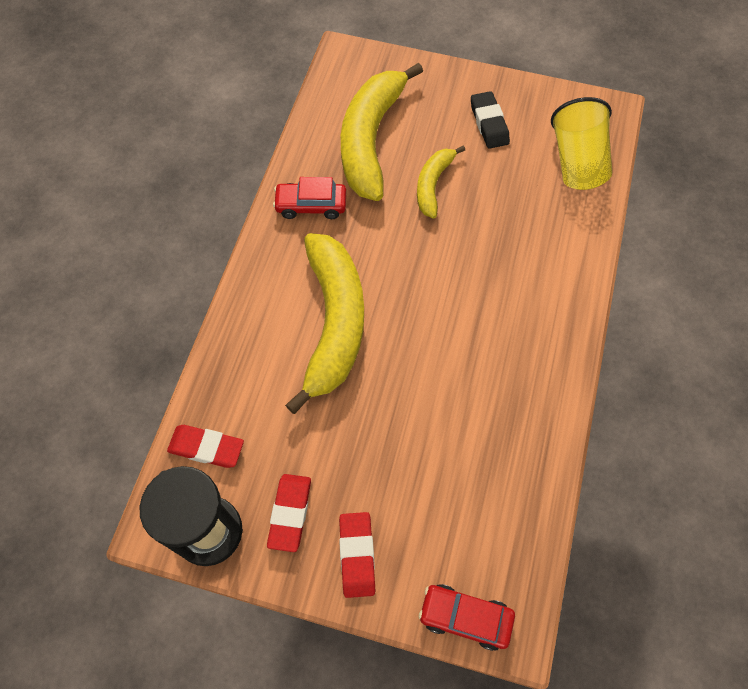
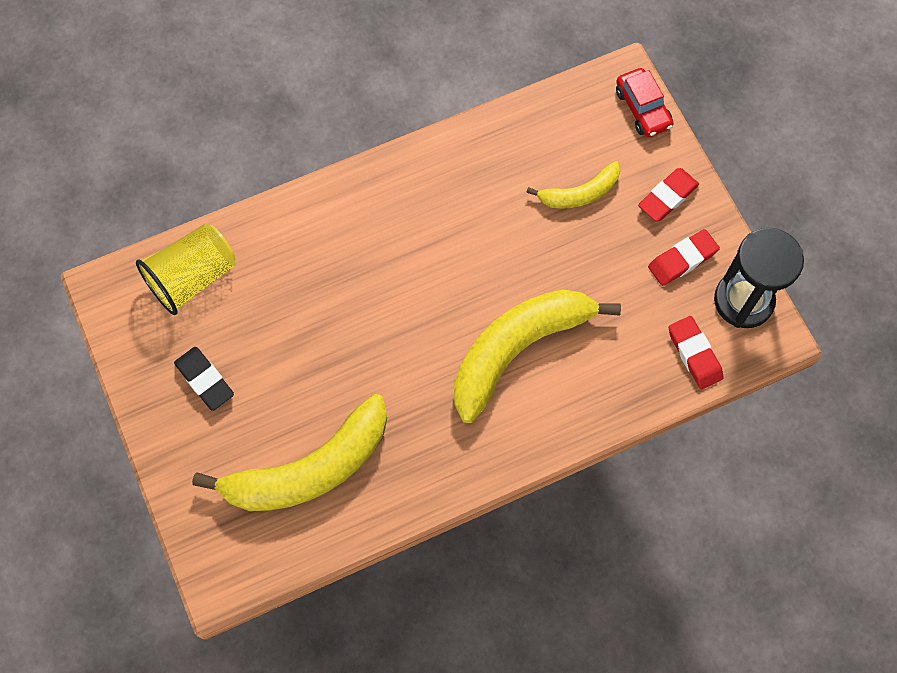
camera: 130 degrees left, 5 degrees up
red car [273,177,346,219] -> none
yellow banana [417,145,465,219] -> yellow banana moved to [526,161,621,209]
black eraser [471,91,510,149] -> black eraser turned 75 degrees counterclockwise [174,347,234,411]

